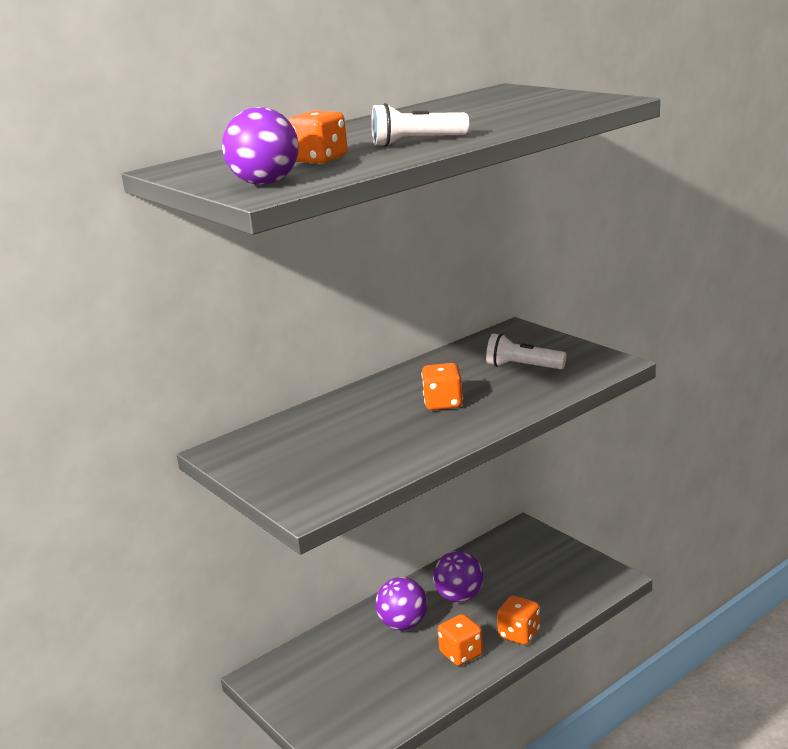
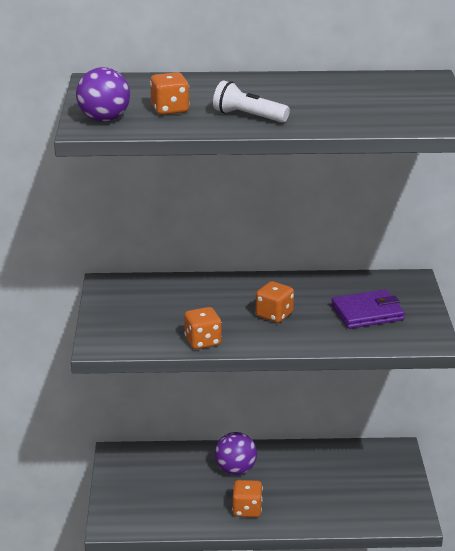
camera: 35 degrees right, 5 degrees up
purple ball [433,551,484,602] -> none
white flashlight [486,334,566,369] -> purple wallet [331,289,405,329]
orange dice [497,596,540,645] -> orange dice moved to [184,307,222,349]

